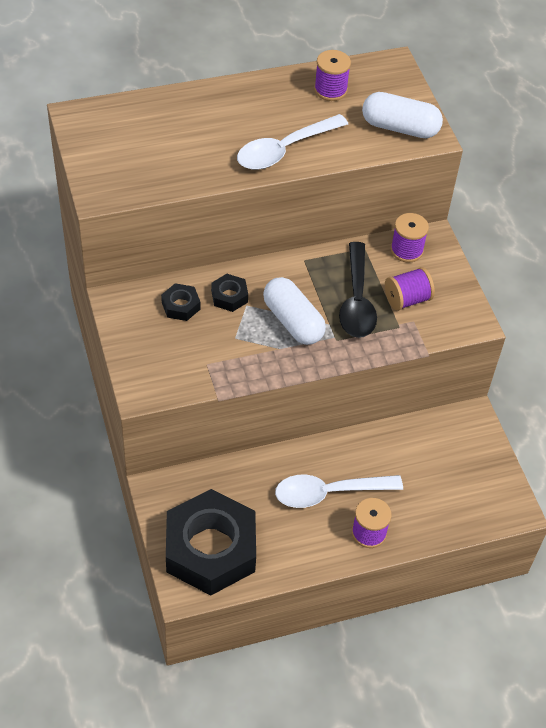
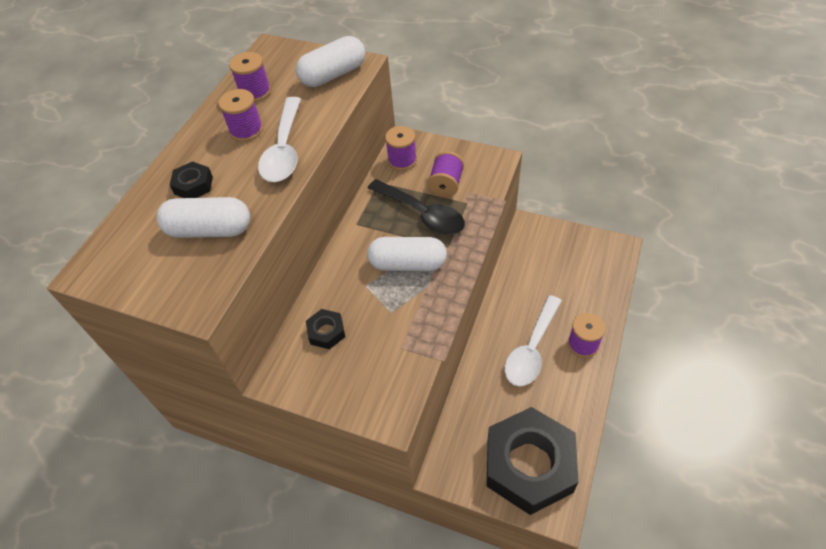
camera: 45 degrees left, 0 degrees up
black nut [211,274,248,312] -> black nut moved to [170,161,213,198]
none -> white capsule [157,197,250,238]
none -> purple spool [219,89,263,142]

